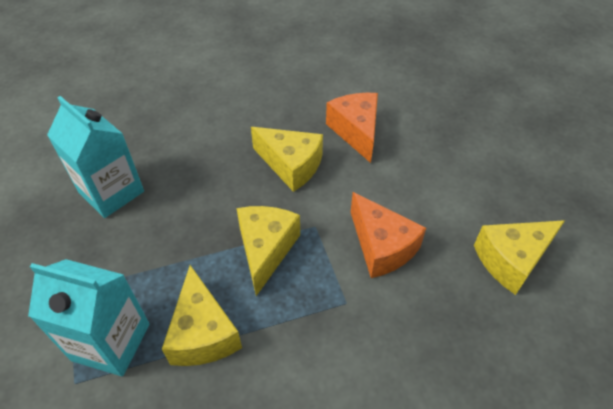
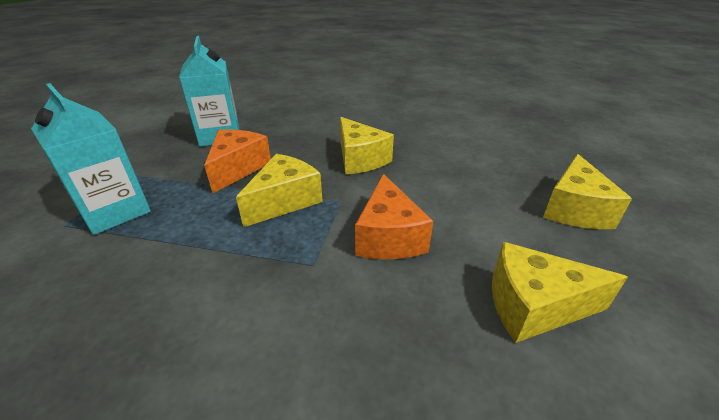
camera: 30 degrees right, 15 degrees down
yellow cheese [162,265,242,366] -> yellow cheese moved to [543,154,632,229]
orange cheese [326,93,378,163] -> orange cheese moved to [204,129,271,194]

